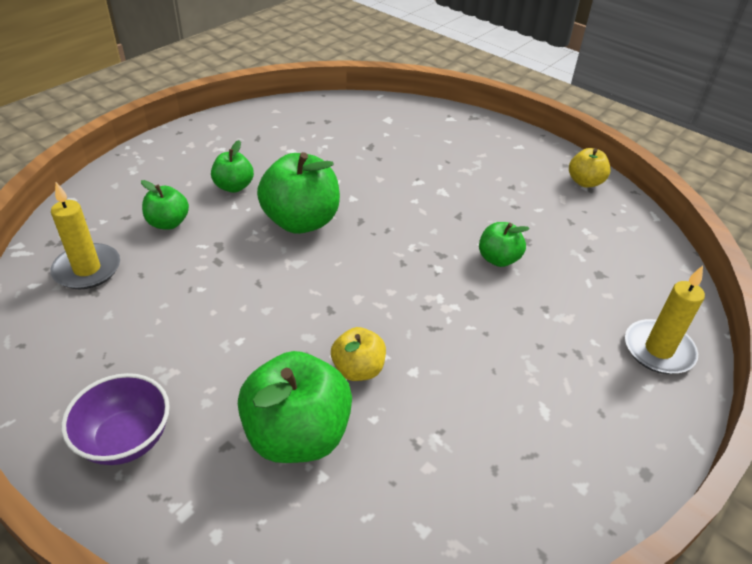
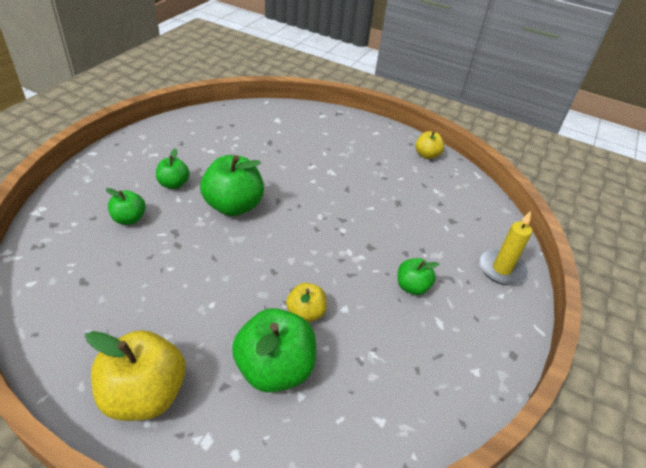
camera: 15 degrees left, 0 degrees up
yellow candle [50,182,120,289] -> none
purple bowl [61,373,170,465] -> yellow apple [86,330,186,421]
green apple [479,222,530,267] -> green apple moved to [397,258,439,295]

